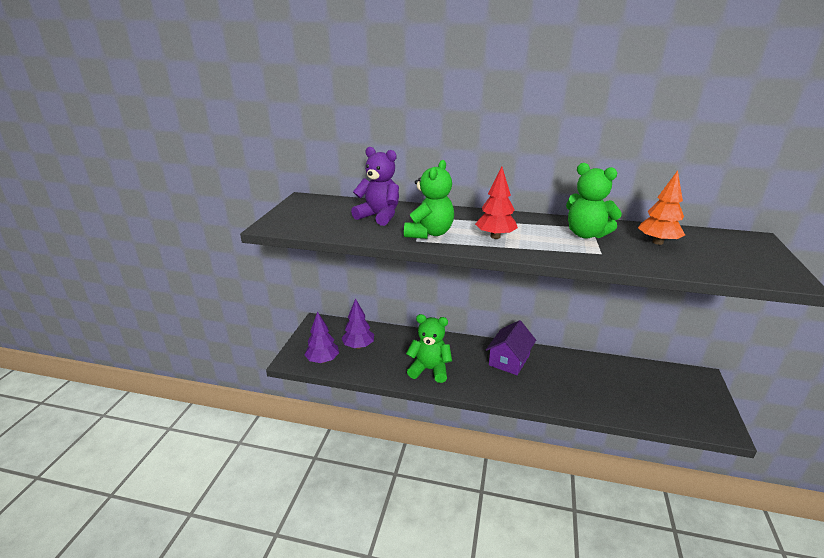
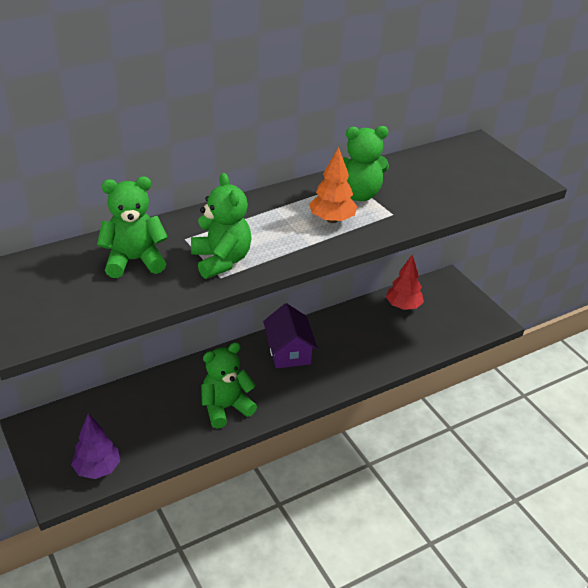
camera: 45 degrees left, 10 degrees up
purple tree [341,298,374,349] -> none
purple teddy bear [351,147,399,226] -> green teddy bear [97,177,168,278]
red tree [475,167,518,239] -> red tree moved to [386,255,424,310]
orange tree [638,170,685,245] -> orange tree moved to [309,147,357,223]

